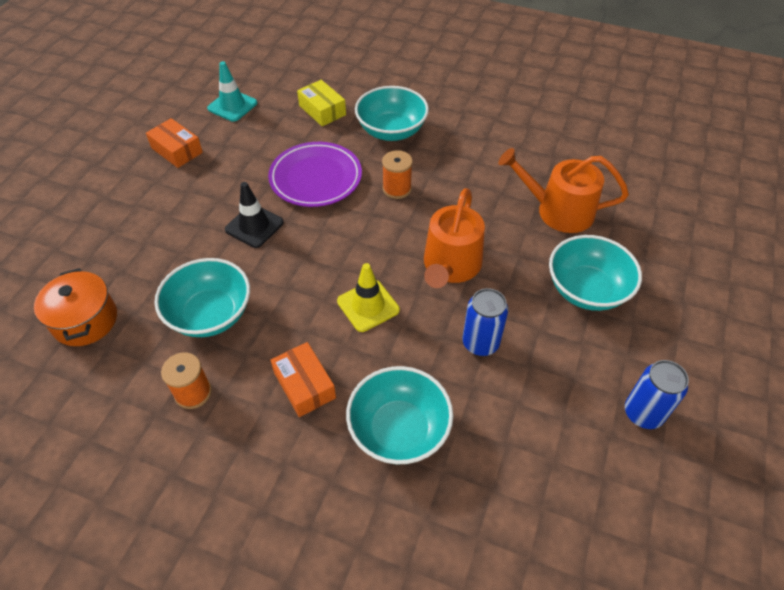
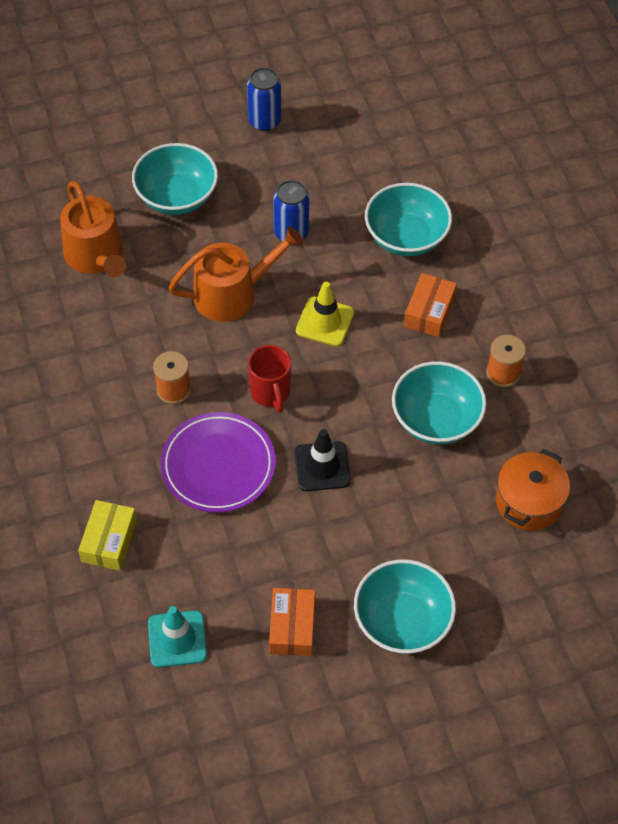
camera: 130 degrees left, 5 degrees up
turquoise bowl [355,86,429,141] -> turquoise bowl moved to [354,559,456,654]
none -> red mug [248,345,291,413]

